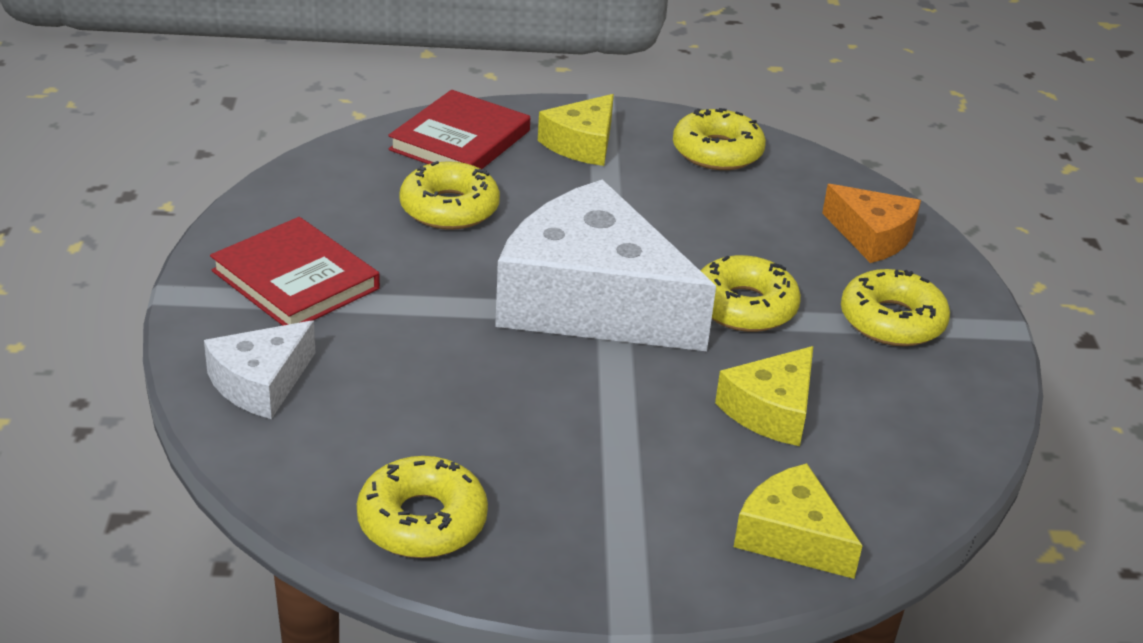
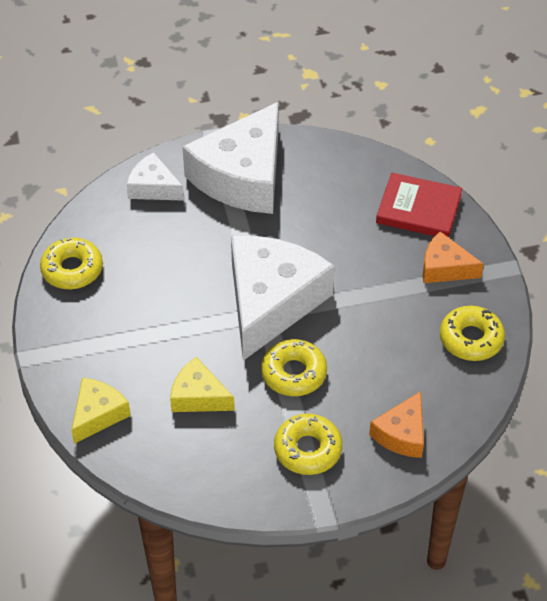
camera: 80 degrees right, 15 degrees up
red book [210,217,380,326] -> white cheese [182,102,279,214]
yellow donut [399,161,500,230] -> none
yellow cheese [538,94,614,166] -> orange cheese [423,232,484,283]

